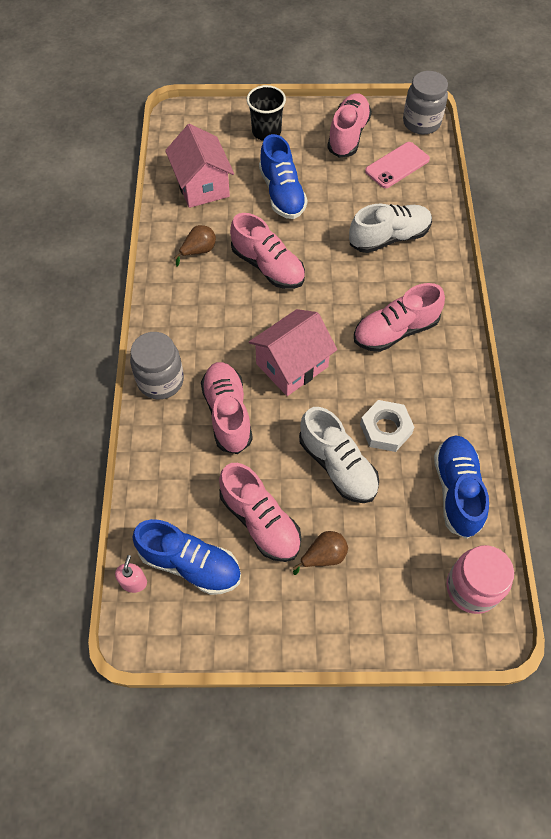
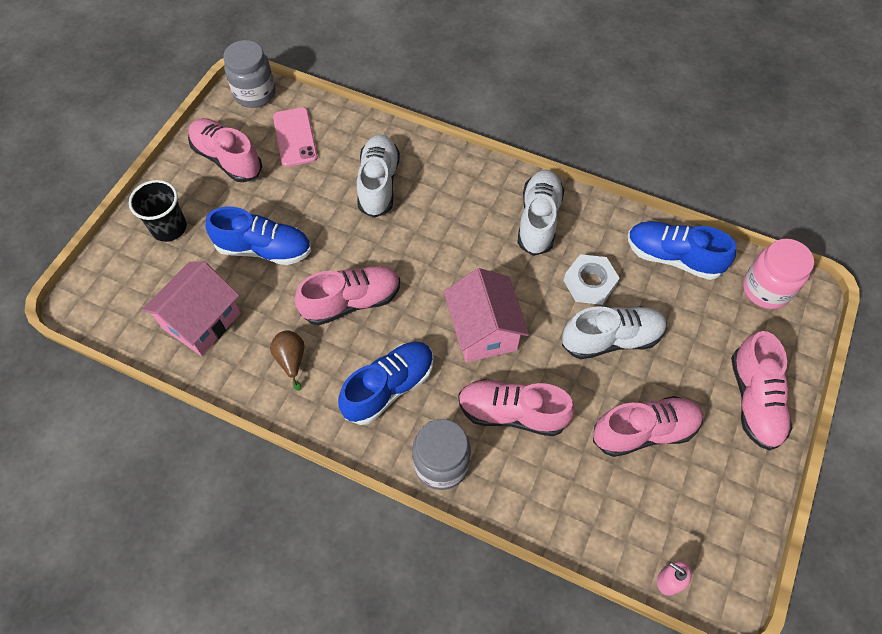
camera: 65 degrees left, 0 degrees up
blue shoe [132,519,241,595] -> blue shoe moved to [338,342,434,425]
pink house [165,124,234,208] -> pink house turned 60 degrees counterclockwise [142,262,241,356]
brown pear [293,531,348,575] -> none
pink shoe [354,283,445,352] -> pink shoe moved to [731,331,792,451]
none -> white shoe [517,170,564,256]

